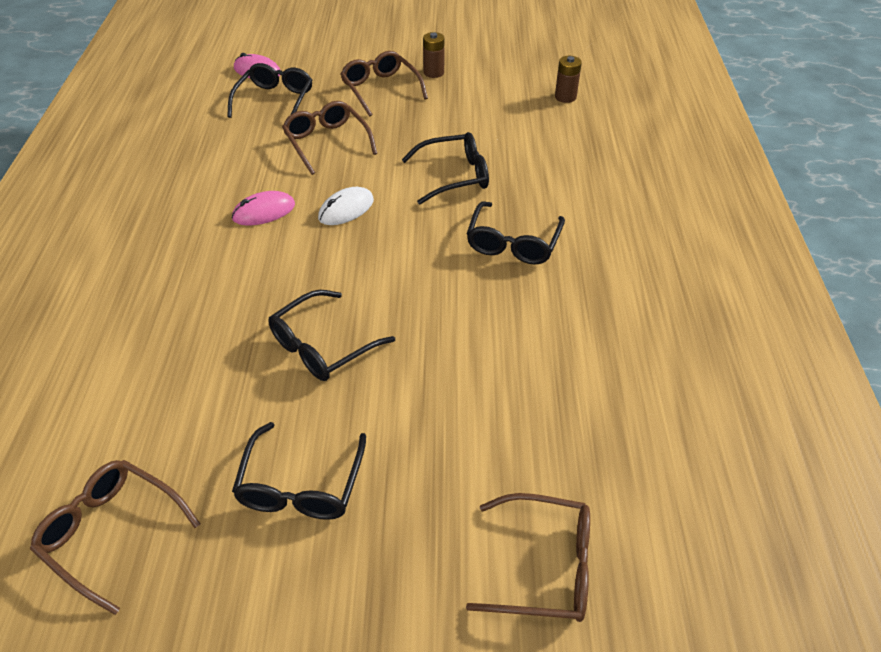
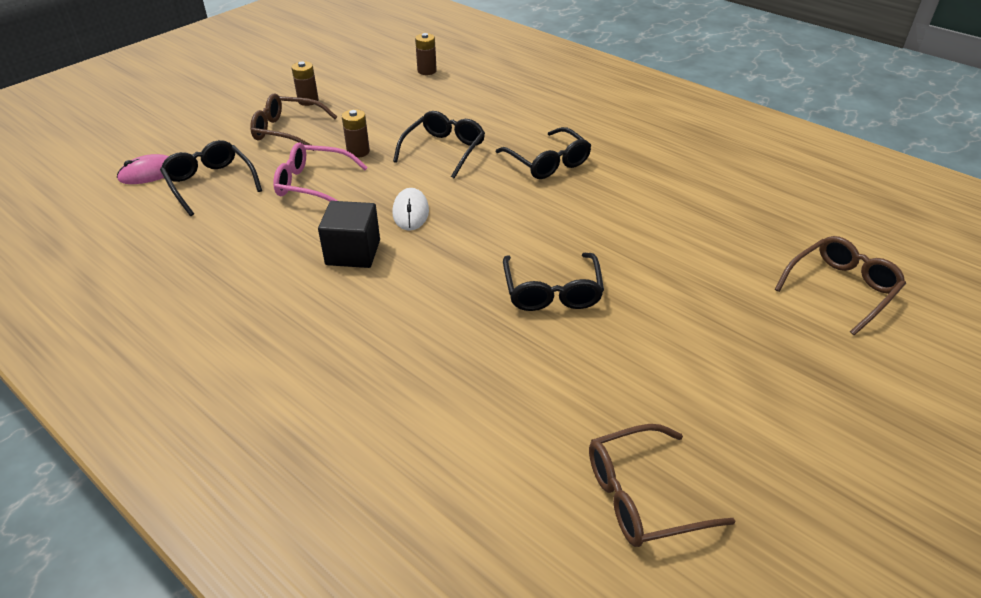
camera: 50 degrees left, 5 degrees down
pink mouse [232,191,295,226] -> black cube [318,201,380,268]
black glasses [232,422,366,520] -> none
brown glasses [282,101,377,175] -> pink glasses [273,142,368,202]
none -> brown battery [342,109,370,158]

